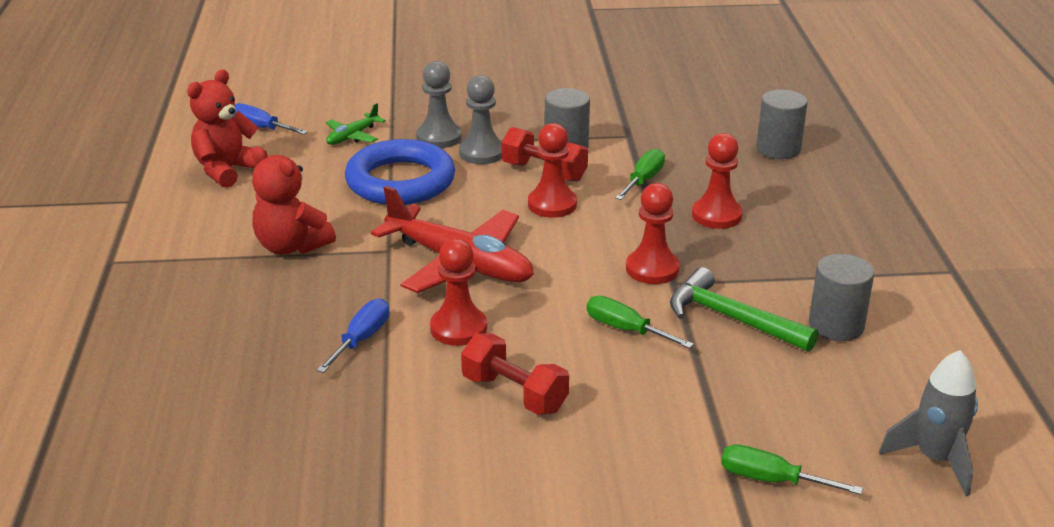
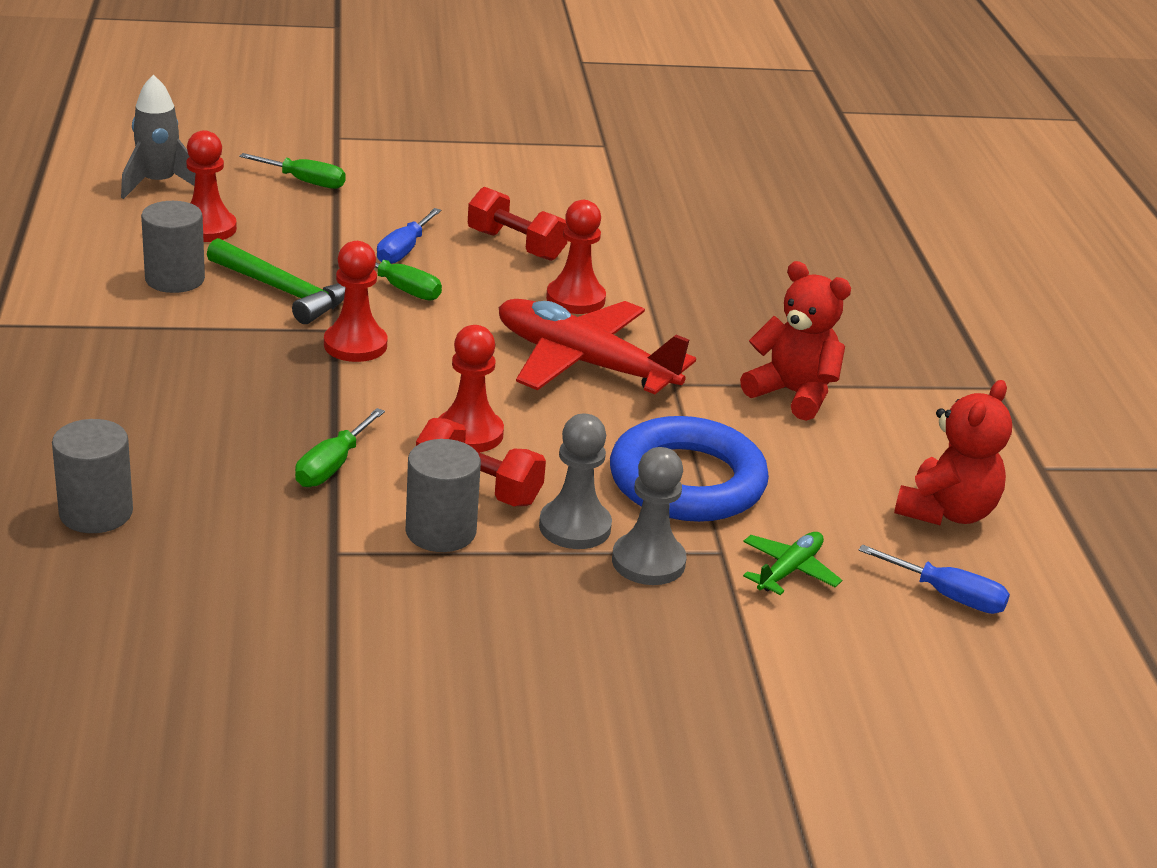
camera: 175 degrees right, 0 degrees up
blue screwdriver [317,299,389,373] -> blue screwdriver moved to [377,208,441,264]
red pawn [692,133,743,229] -> red pawn moved to [186,130,237,242]

